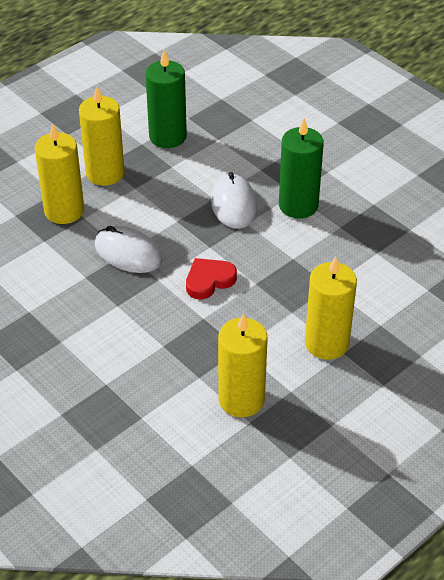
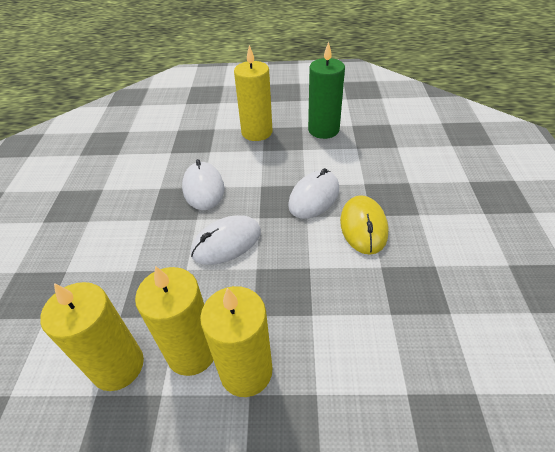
camera: 45 degrees right, 0 degrees up
yellow candle [35,123,84,224] -> yellow candle moved to [135,266,214,376]
red heart [186,258,237,299] -> white mouse [191,215,261,265]
green candle [279,118,324,218] -> yellow mouse [340,195,388,255]

